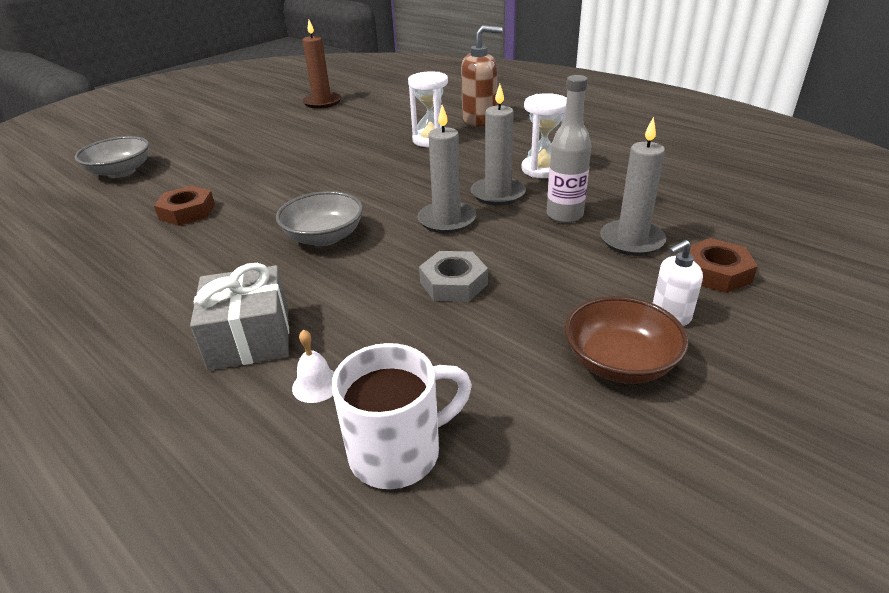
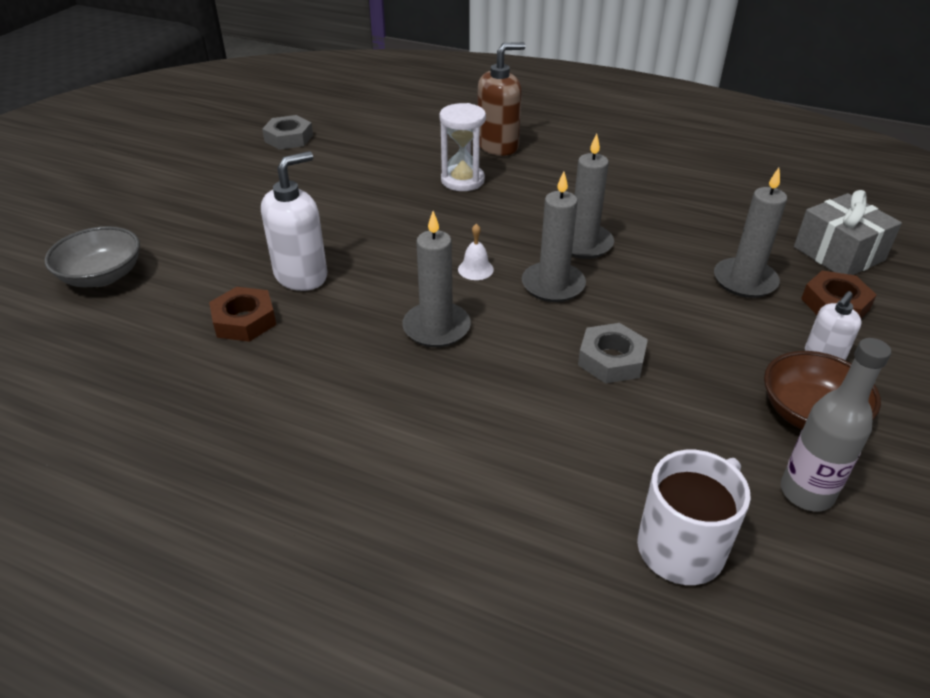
camera: 20 degrees left, 5 degrees up
grey gift [190,263,289,370] -> grey gift moved to [794,190,902,275]
grey bowl [276,191,363,246] -> grey candle [402,211,471,347]
white bell [292,330,334,403] -> white bell moved to [458,224,494,280]
brown candle [302,20,341,109] -> grey nut [262,115,313,150]
white hourglass [522,93,567,178] -> none
grey bottle [547,75,591,223] -> grey bottle moved to [781,338,891,511]
none -> white soap dispenser [261,151,327,291]

